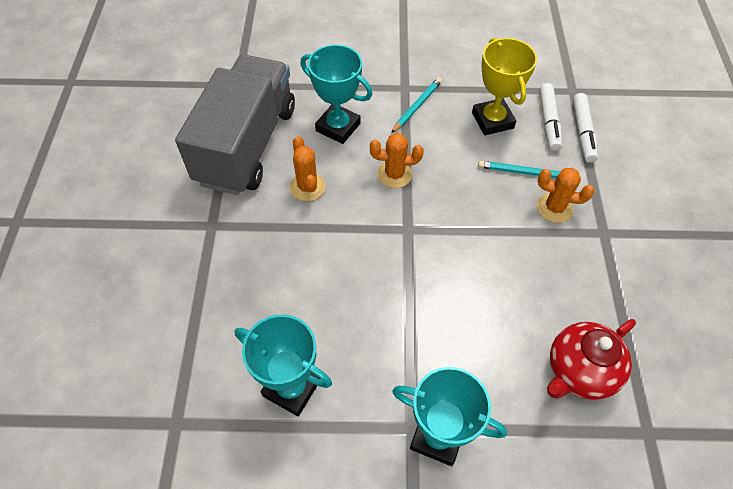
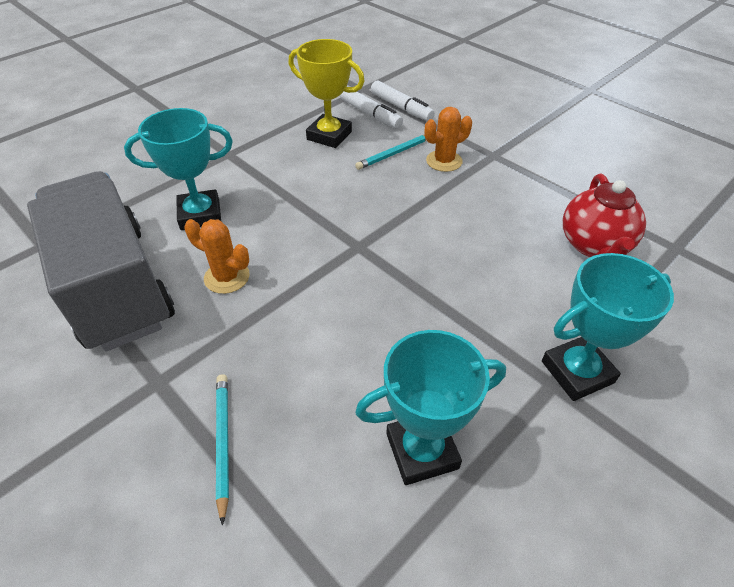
camera: 45 degrees left, 10 degrees down
orange cactus [370,133,424,188] -> none
turquoise pencil [391,77,442,133] -> turquoise pencil moved to [216,374,229,526]

